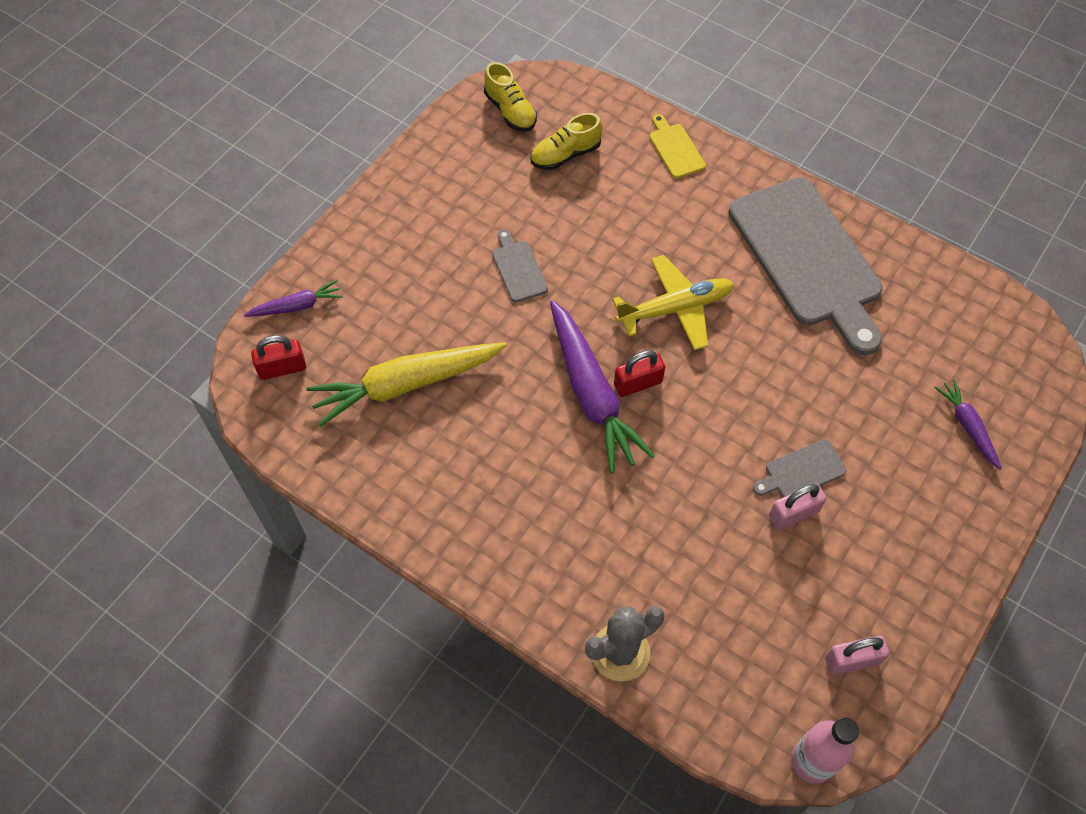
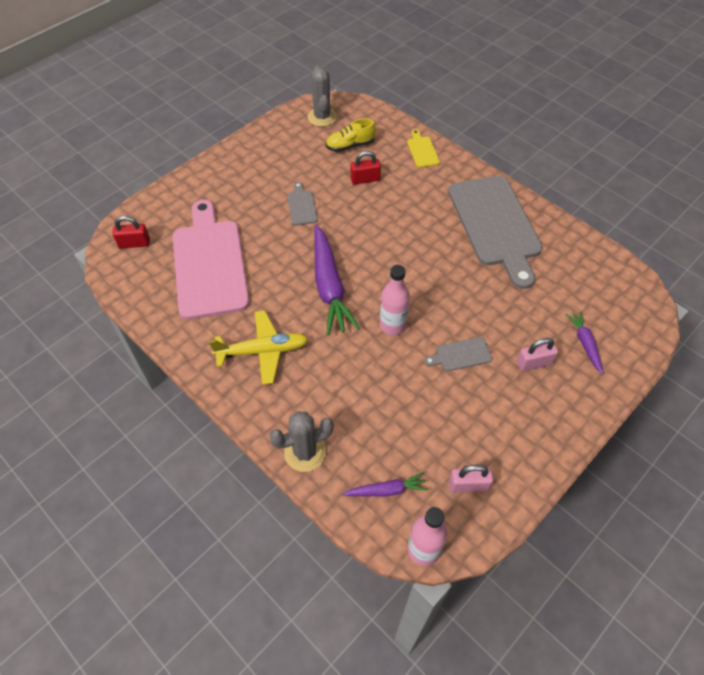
camera: 10 degrees right, 5 degrees down
purple carrot [244,280,343,317] -> purple carrot moved to [343,472,428,496]
yellow carrot [306,342,507,427] -> pink cutting board [173,200,250,320]
yellow shoe [484,62,537,132] -> grey cactus [308,66,337,127]
yellow plane [612,255,734,350] -> yellow plane moved to [209,310,308,385]
red padlock [614,350,665,397] -> red padlock moved to [351,151,381,185]
pink padlock [769,484,826,530] -> pink padlock moved to [517,338,558,371]
none -> pink bottle [380,265,410,335]

